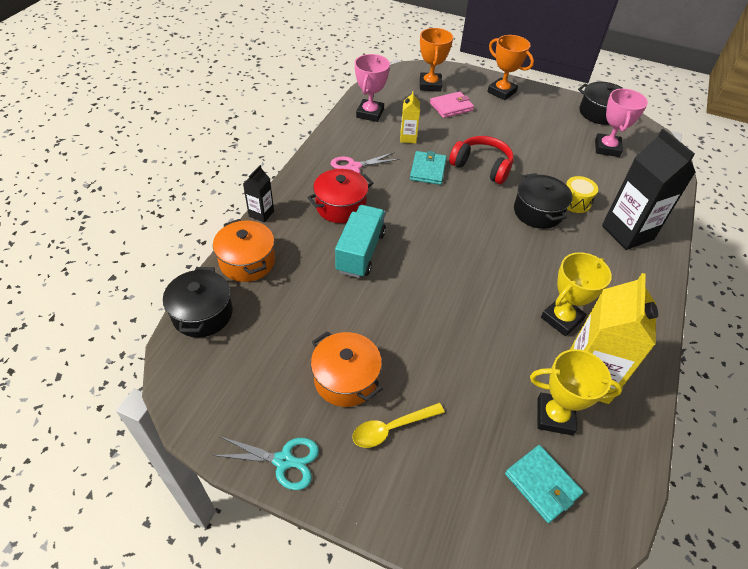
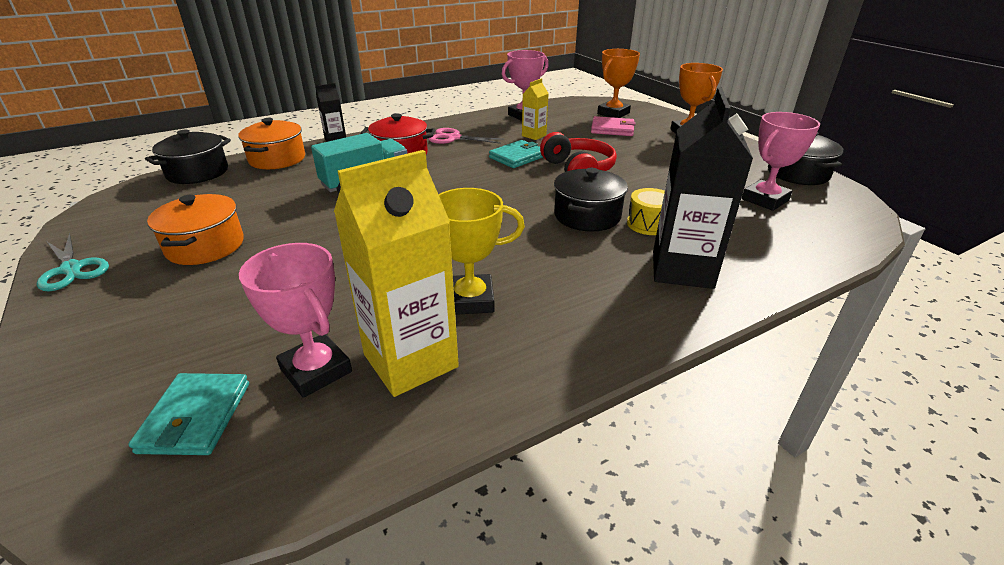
camera: 40 degrees right, 15 degrees down
yellow spoon [352,403,445,448] -> none
yellow trophy [530,349,623,436] -> pink trophy [239,243,352,398]

